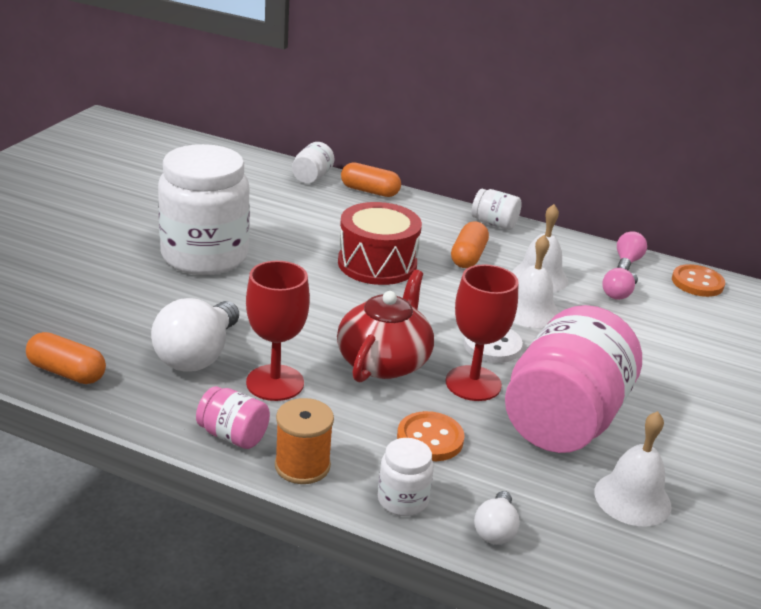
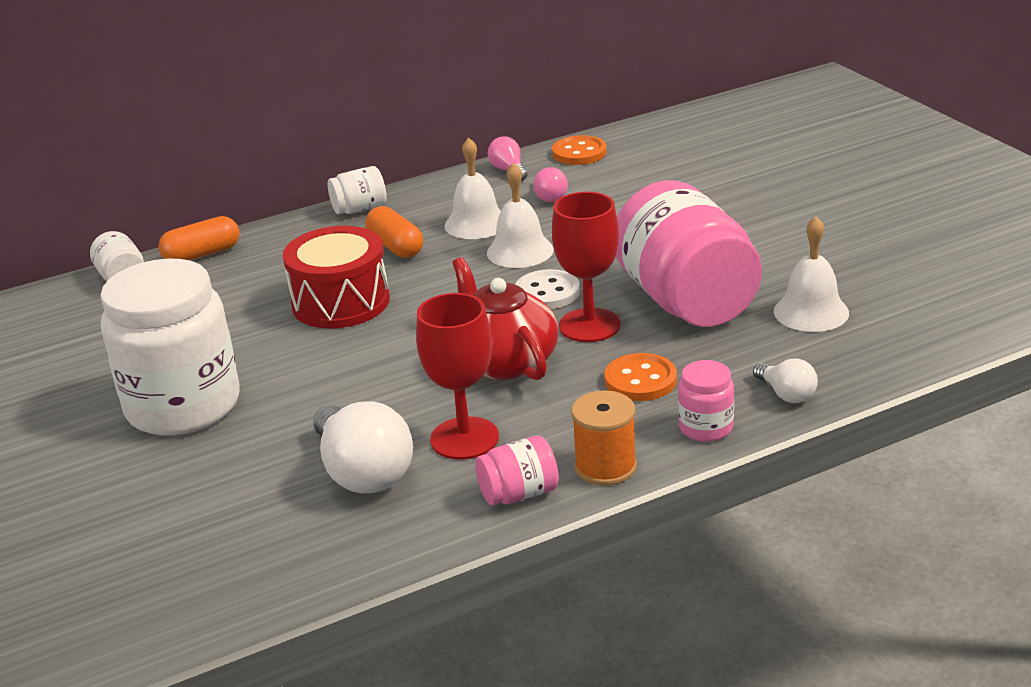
camera: 45 degrees left, 0 degrees up
orange capsule [26,332,106,384] -> none
white jar [378,438,434,516] -> pink jar [678,360,734,442]

